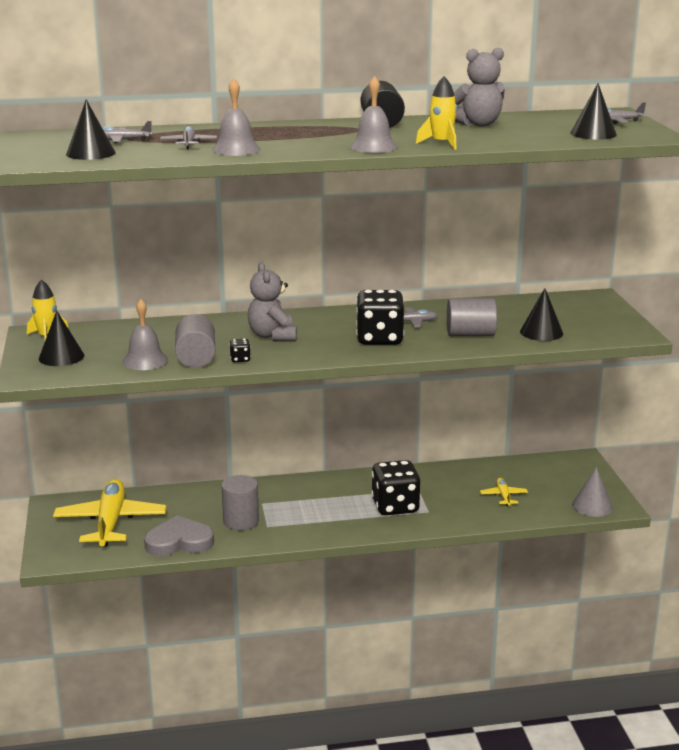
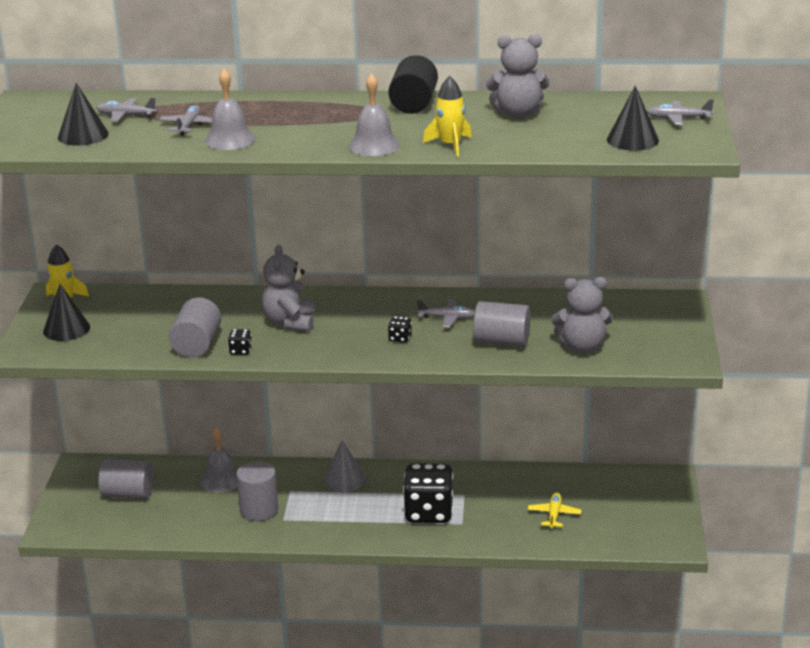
camera: 15 degrees right, 5 degrees up
yellow plane [53,479,166,547] -> grey cylinder [98,459,154,499]
grey bell [122,299,168,370] -> grey bell moved to [200,427,238,493]
grey heart [144,515,214,556] -> none
black dice [356,290,404,345] -> black dice [388,316,412,343], size x0.41
black cone [520,288,563,341] -> grey teddy bear [551,277,613,353]
grey cone [572,467,613,517] -> grey cone moved to [323,440,366,492]

